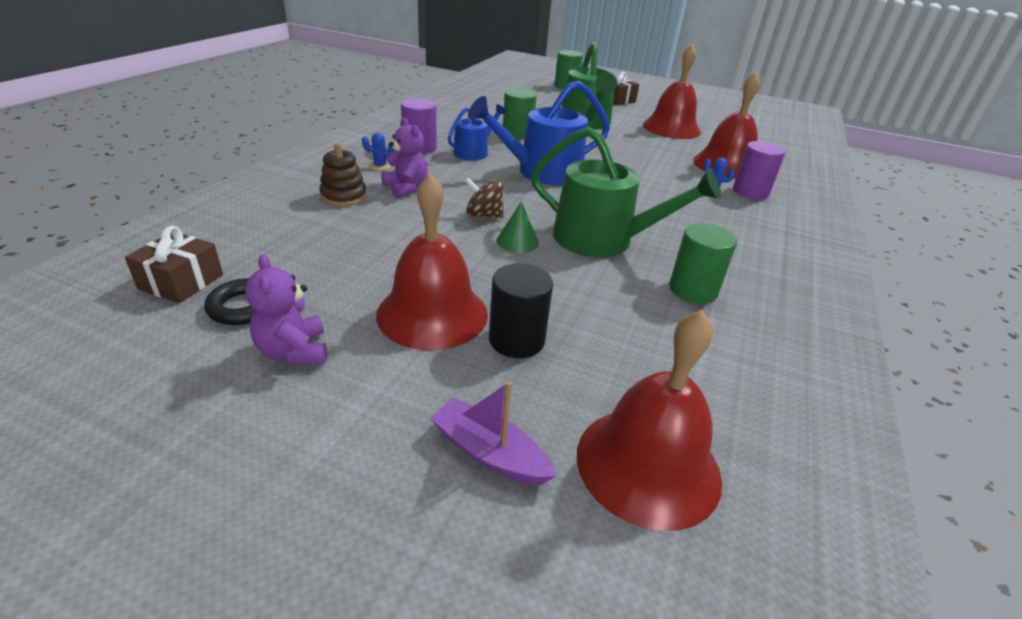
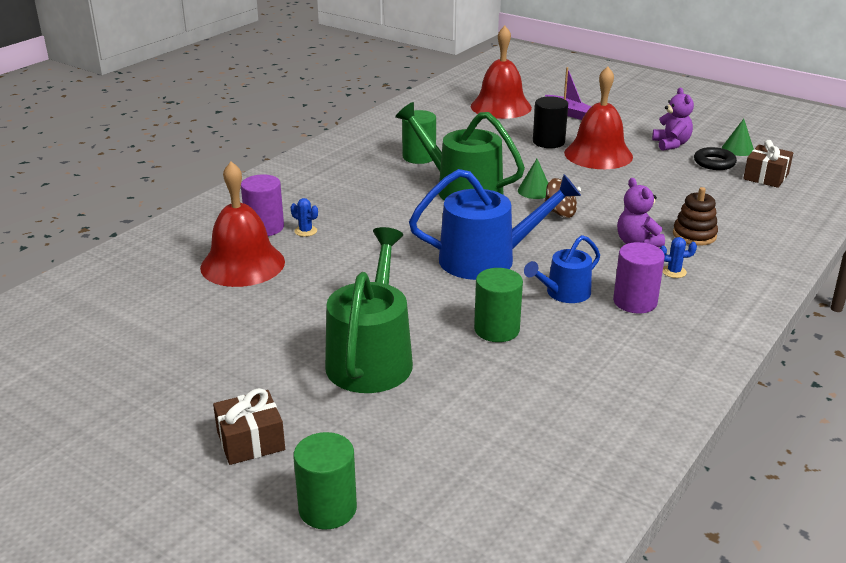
camera: 165 degrees left, 5 degrees down
red bell [643,44,701,139] -> none
none -> green cone [722,119,754,156]

